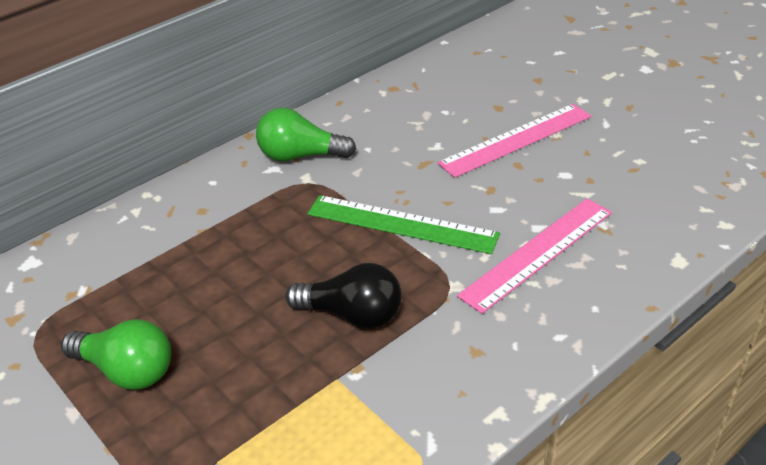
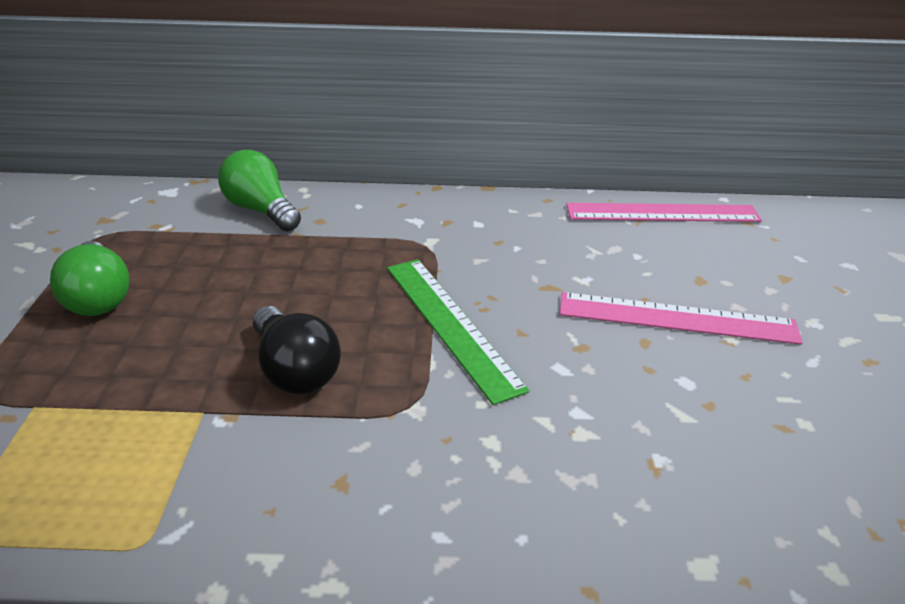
camera: 40 degrees right, 5 degrees down
green light bulb [256,108,356,161] -> green light bulb moved to [218,150,301,231]
pink ruler [457,198,612,314] -> pink ruler moved to [566,203,762,222]

